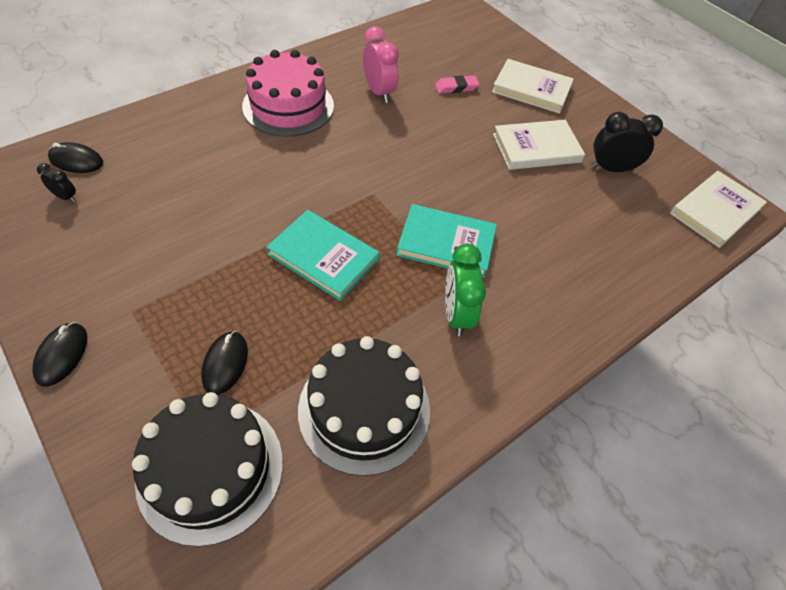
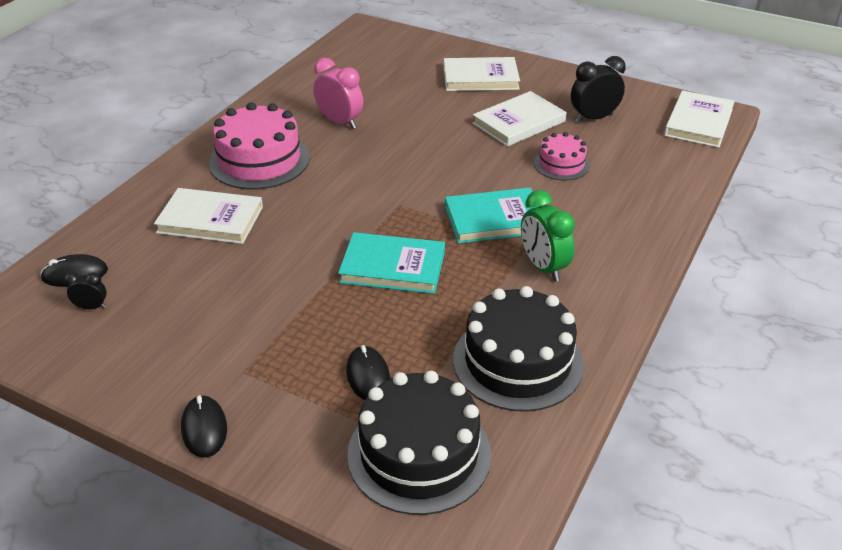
camera: 20 degrees left, 15 degrees down
pink eraser [435,75,479,94] -> none
none -> white book [154,188,263,244]
none -> pink cake [534,132,590,180]

